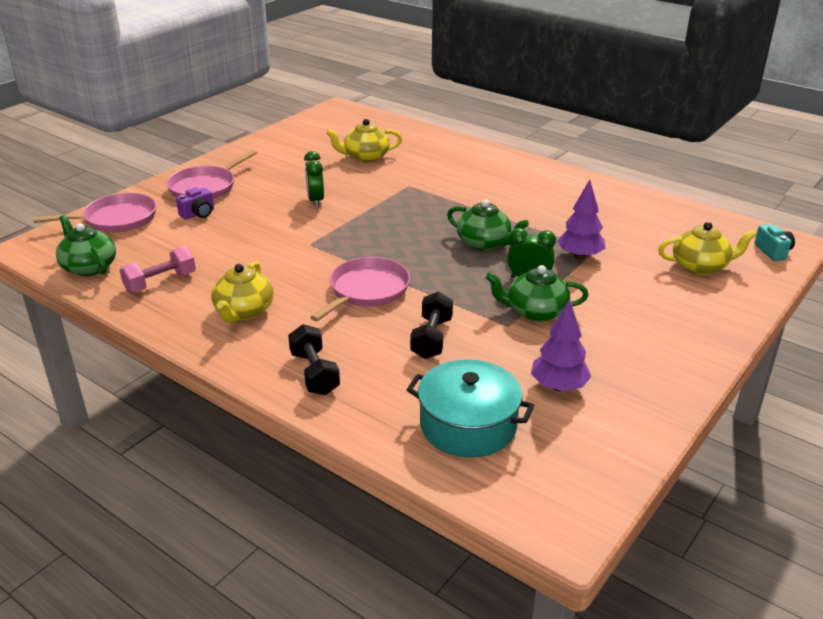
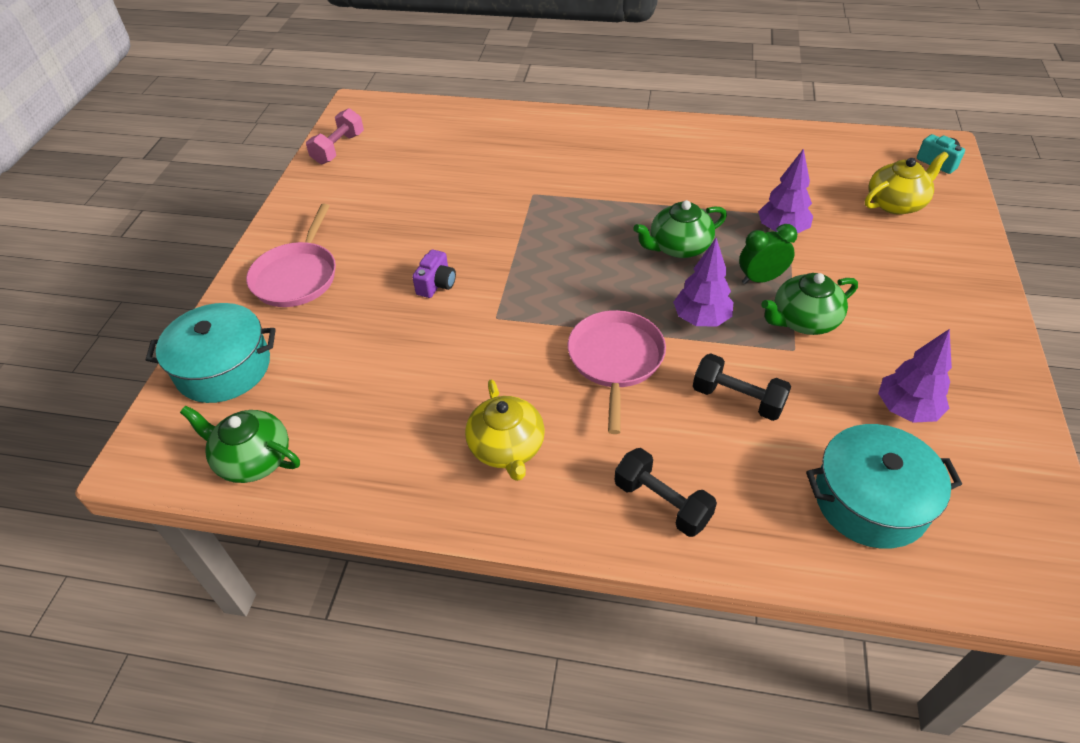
camera: 25 degrees left, 15 degrees up
pink pan [33,193,157,232] -> turquoise pot [146,303,276,403]
pink dumbbell [120,246,196,293] -> pink dumbbell moved to [306,108,364,164]
purple camera [176,187,214,220] -> purple camera moved to [412,250,456,298]
green clock [304,151,324,207] -> none
yellow teapot [326,119,402,163] -> none
black dumbbell [410,291,453,359] -> black dumbbell turned 45 degrees counterclockwise [693,353,791,421]
green teapot [447,200,529,251] -> green teapot turned 150 degrees clockwise [634,200,727,258]
none -> purple tree [673,238,733,326]

